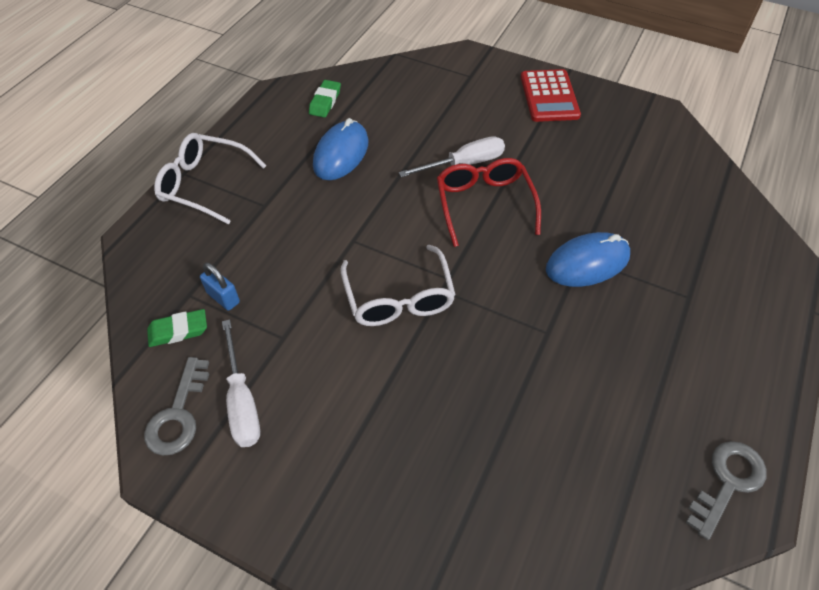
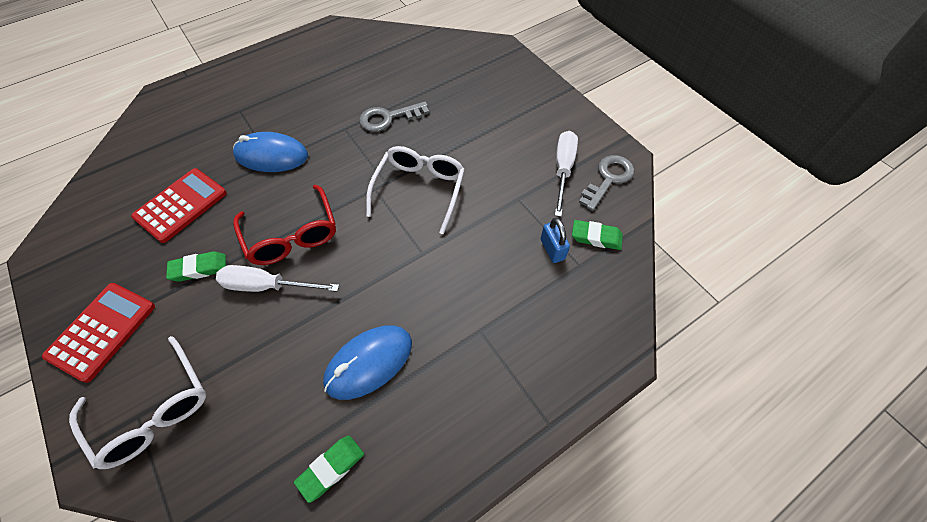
camera: 150 degrees left, 5 degrees up
white glasses [154,133,266,224] -> white glasses moved to [69,336,206,469]
red glasses [437,158,541,247] -> red glasses turned 45 degrees counterclockwise [233,185,336,265]
grey key [686,441,767,540] -> grey key moved to [359,102,429,132]
none -> red calculator [131,168,227,243]
none -> green eraser [166,251,226,282]

